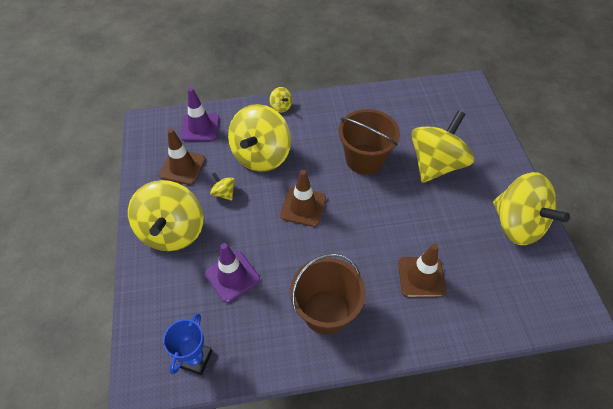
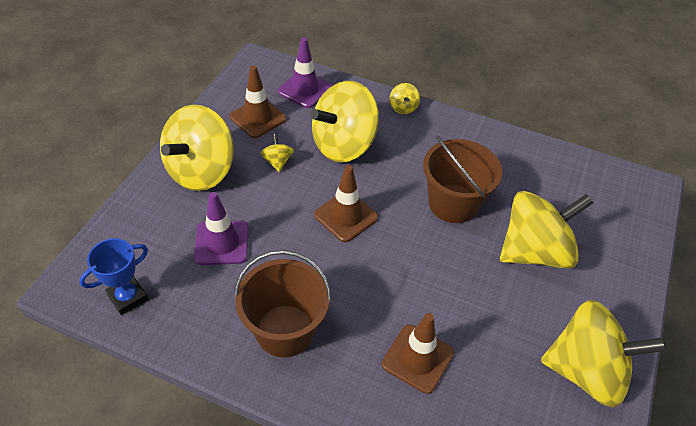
camera: 30 degrees right, 5 degrees down
yellow spinning top [493,172,570,245] -> yellow spinning top turned 75 degrees counterclockwise [541,300,667,408]

